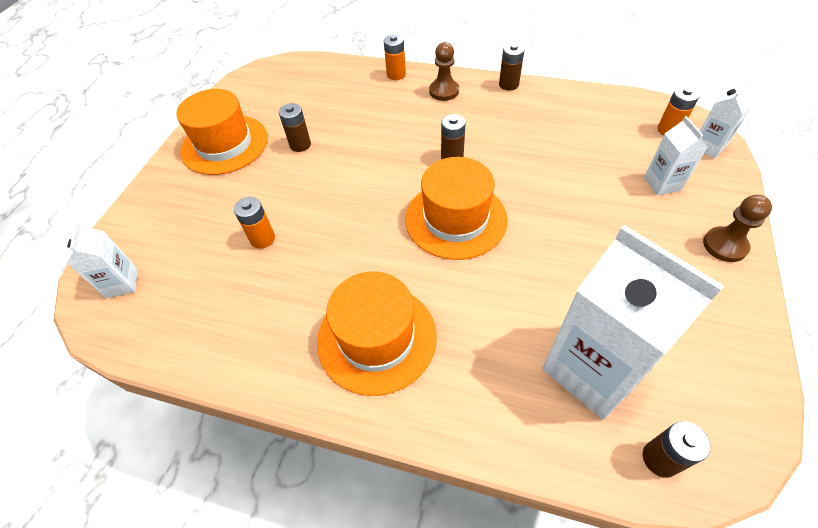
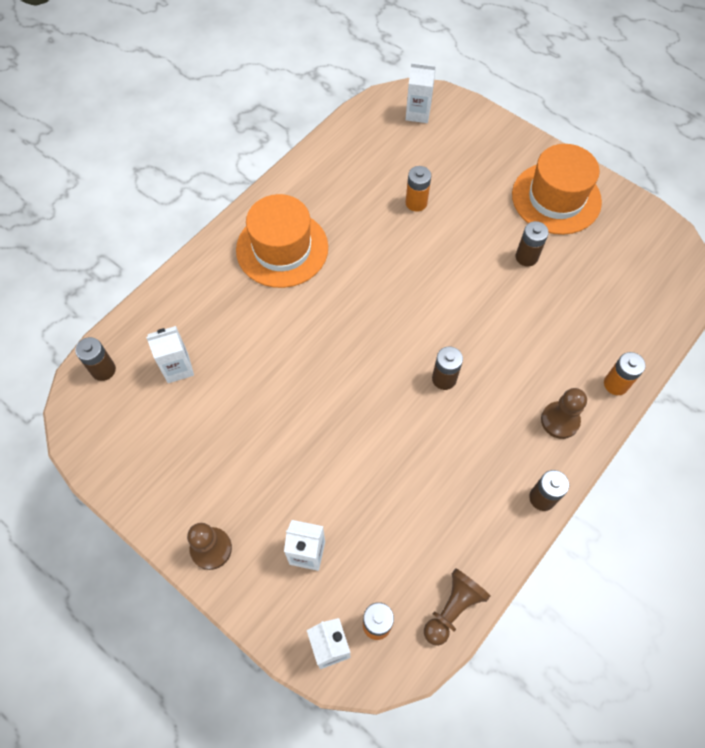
camera: 110 degrees right, 10 degrees up
orange hat [405,157,508,260] -> none
white carton [542,225,724,420] -> white carton [146,326,194,383], size x0.48
none -> brown pawn [424,568,491,646]

